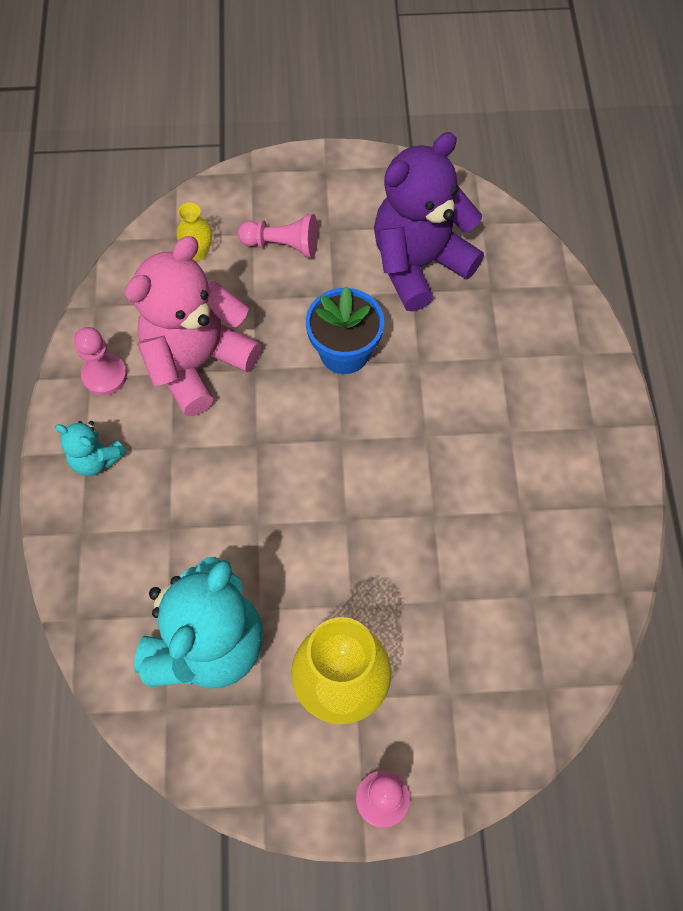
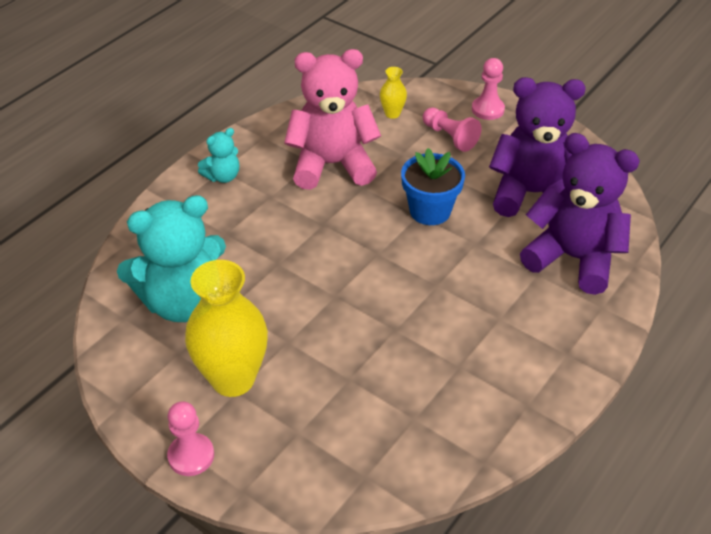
camera: 40 degrees right, 20 degrees down
turquoise teddy bear [55,421,127,476] -> turquoise teddy bear turned 105 degrees counterclockwise [198,128,239,183]
pink pawn [74,327,127,395] -> pink pawn moved to [472,58,505,120]
none -> purple teddy bear [520,133,640,295]

